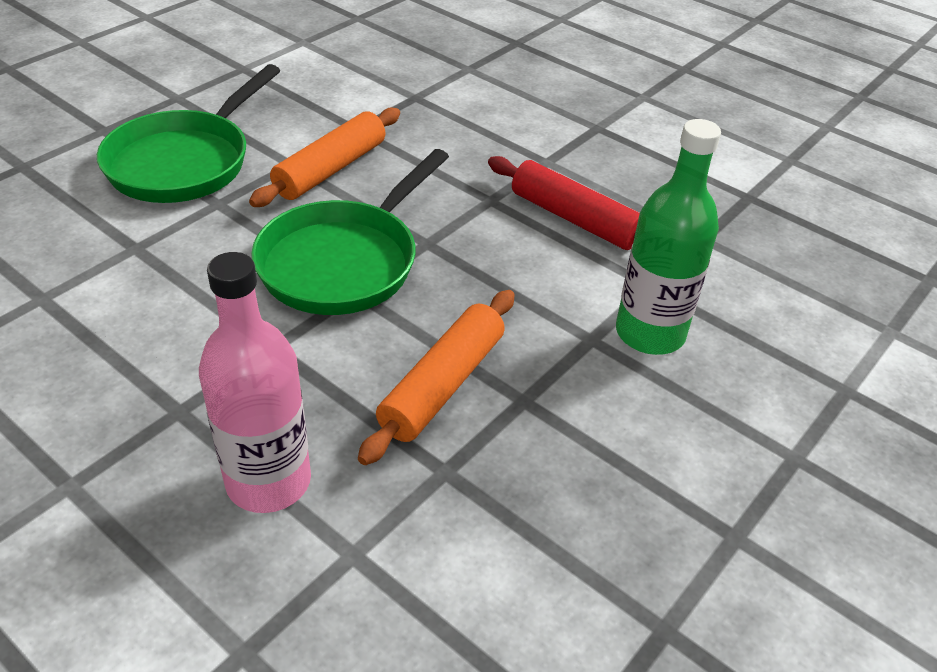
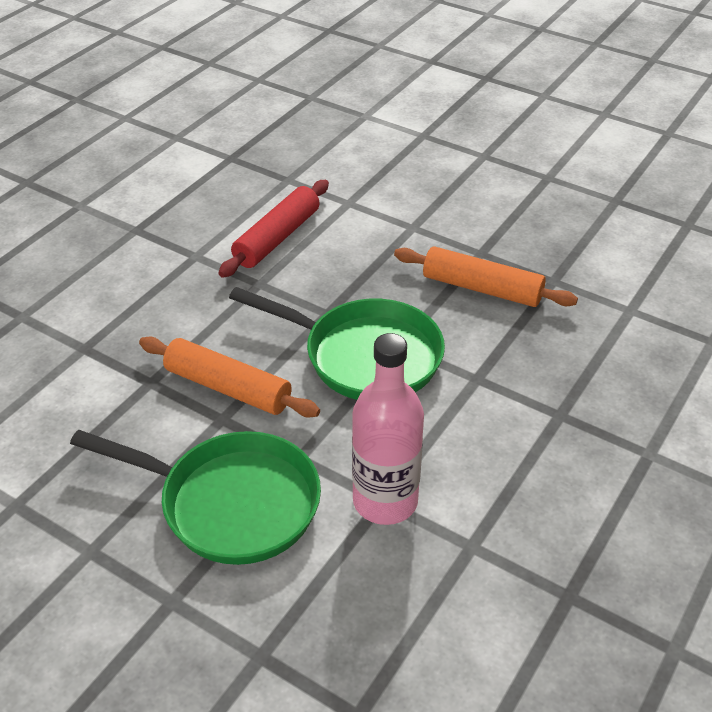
camera: 95 degrees left, 0 degrees up
pink bottle [199,252,311,513] -> pink bottle moved to [352,333,424,525]
green bottle [616,119,721,355] -> none

